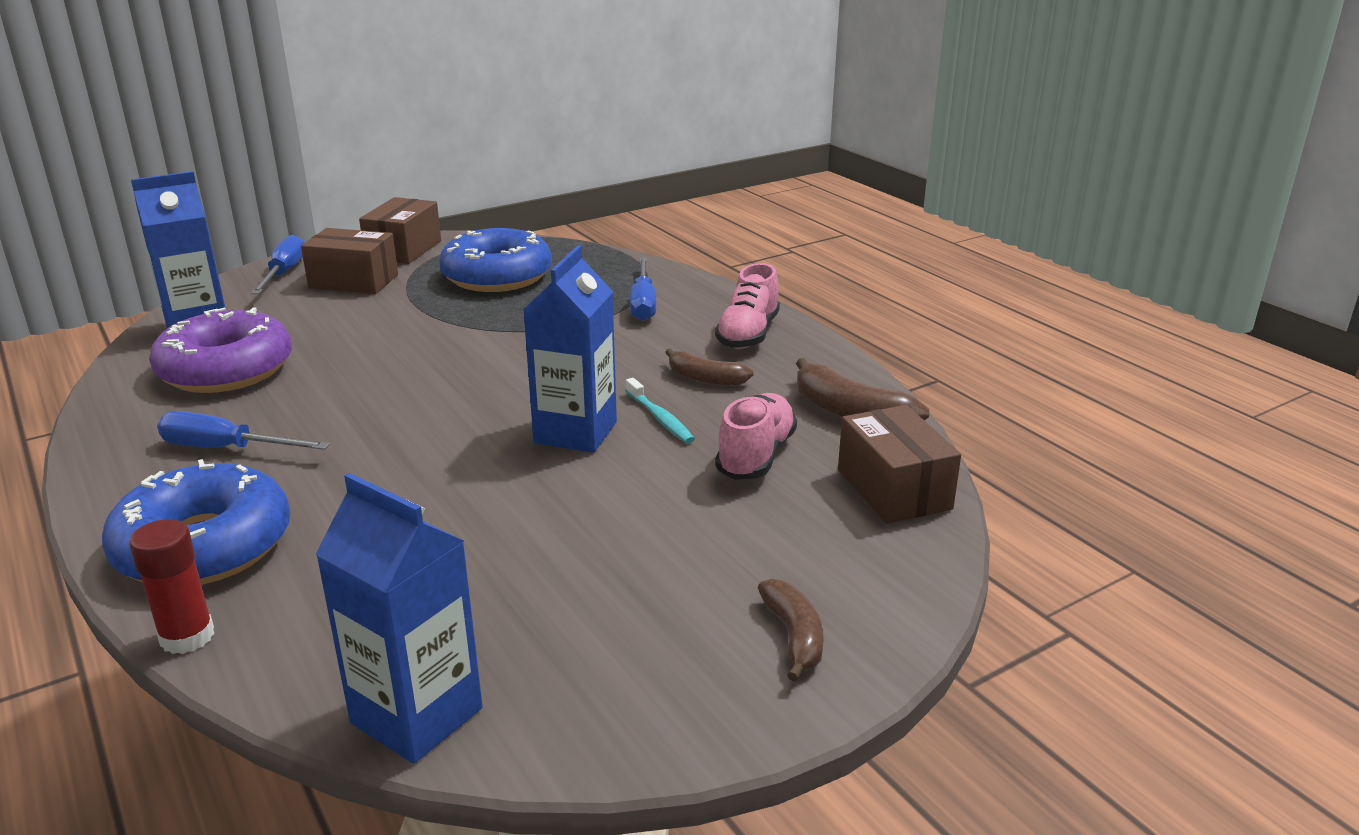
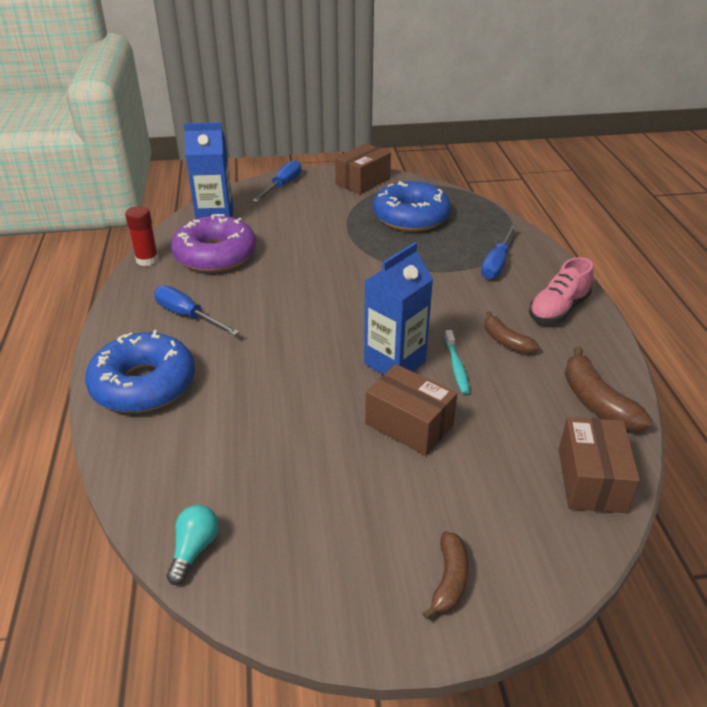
camera: 25 degrees right, 10 degrees up
red glue stick [129,519,214,654] -> red glue stick moved to [125,206,159,266]
brown box [301,228,398,294] -> brown box moved to [365,364,457,456]
blue carton [315,473,483,764] -> turquoise light bulb [167,505,219,585]
pink shoe [715,393,797,480] -> none

